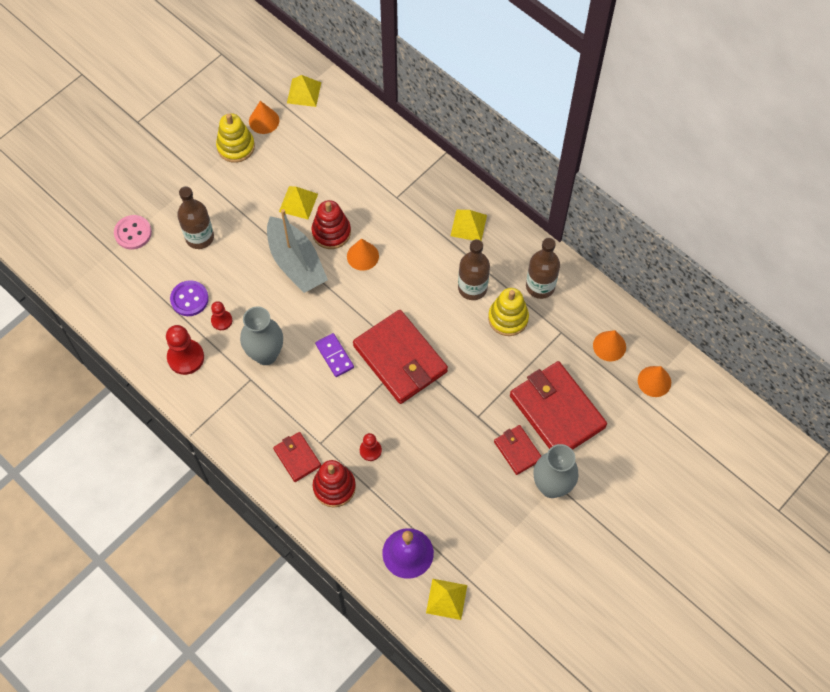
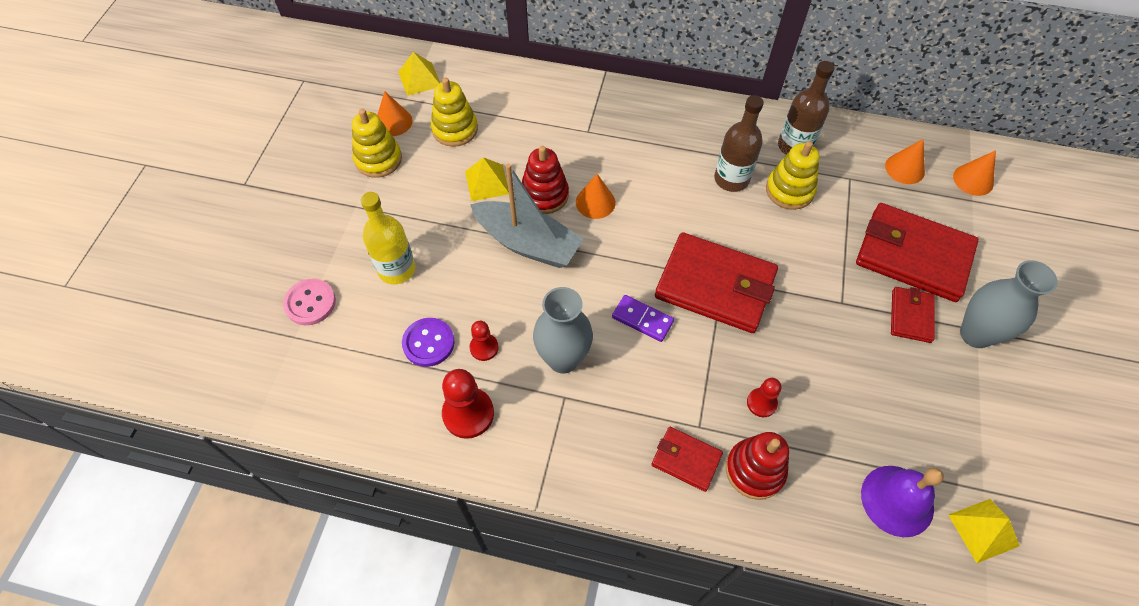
camera: 30 degrees left, 5 degrees down
brown bottle [177,186,214,249] -> yellow bottle [360,192,416,284]
yellow pyramid [451,210,487,241] -> none
red wallet [494,425,541,475] -> red wallet turned 75 degrees clockwise [891,287,935,343]
none -> yellow stacking toy [431,78,478,147]

